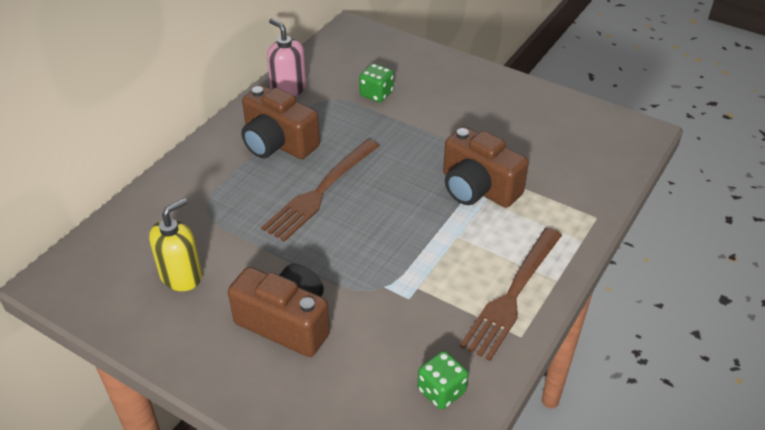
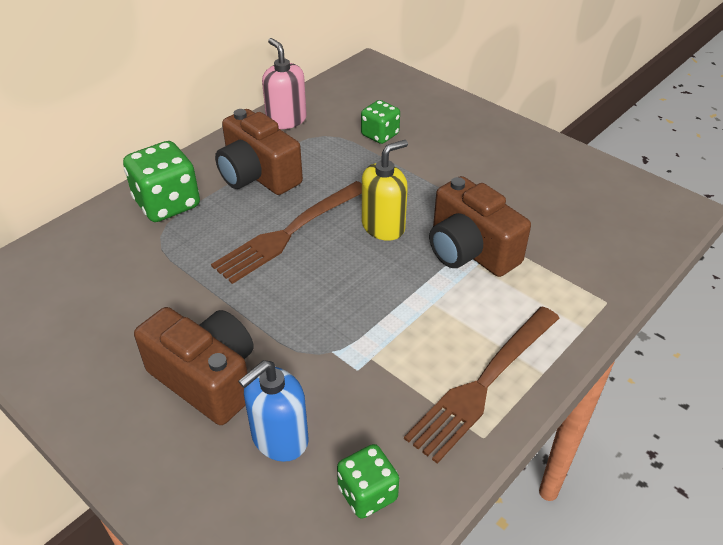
camera: 10 degrees right, 0 degrees up
yellow soap dispenser [149,198,202,291] -> yellow soap dispenser moved to [362,140,408,241]
none -> green dice [123,141,200,222]
none -> blue soap dispenser [238,360,309,462]

